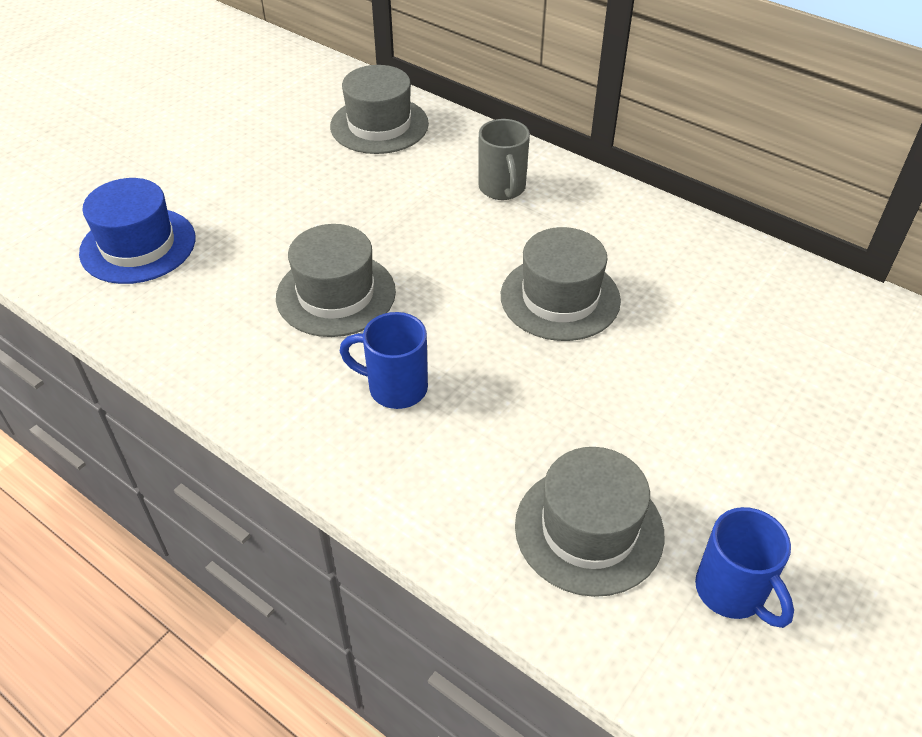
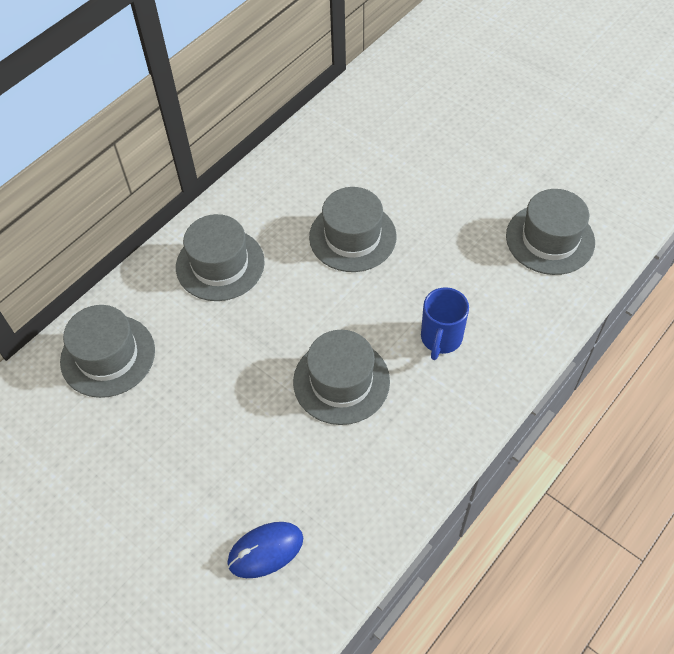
camera: 85 degrees left, 10 degrees up
blue hat [79,178,196,284] -> blue mouse [227,522,303,578]
grey mug [478,119,530,200] -> grey hat [176,214,265,301]
blue mug [695,507,794,628] -> none

